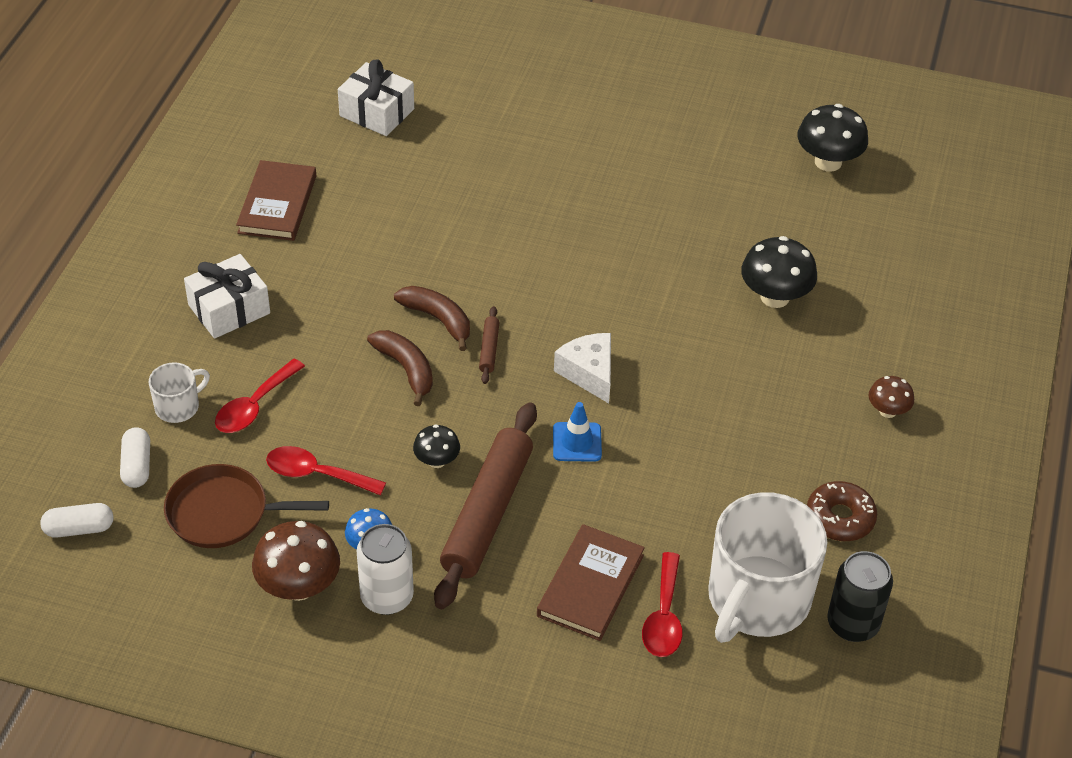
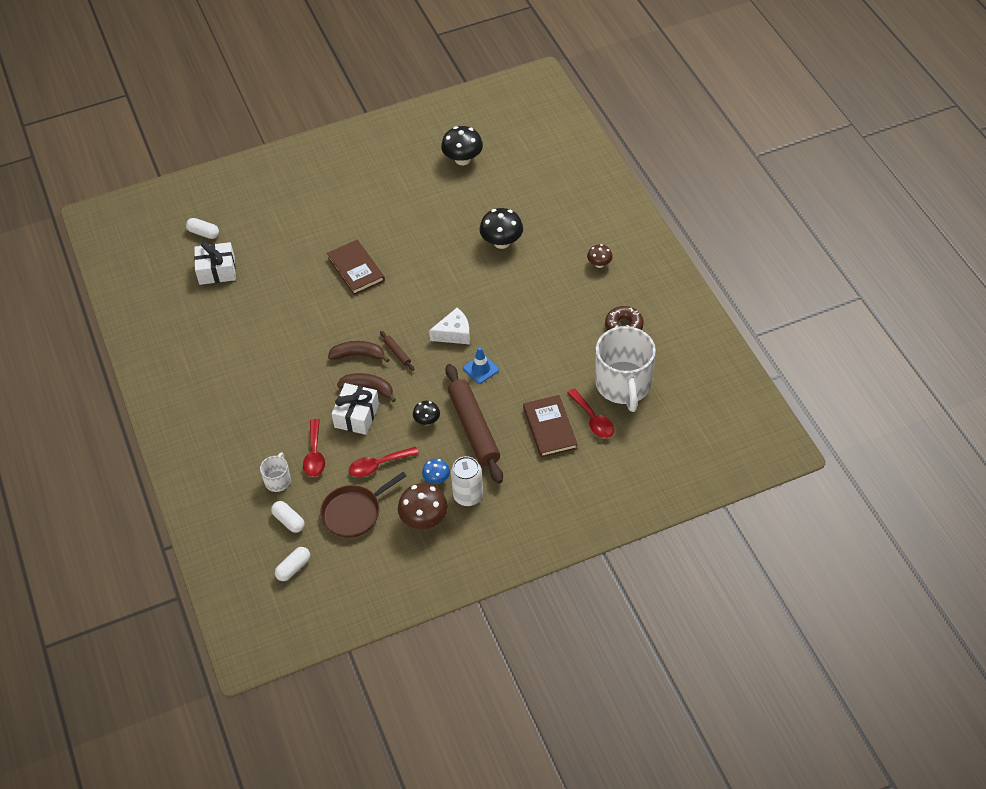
camera: 35 degrees left, 5 degrees up
white gift [184,254,270,339] -> white gift moved to [332,383,379,435]
brown book [236,160,316,241] -> brown book moved to [327,240,385,295]
white cheese [554,333,611,403] -> white cheese turned 135 degrees clockwise [429,308,470,344]
black can [827,551,893,642] -> none
none -> white capsule [186,218,219,239]

